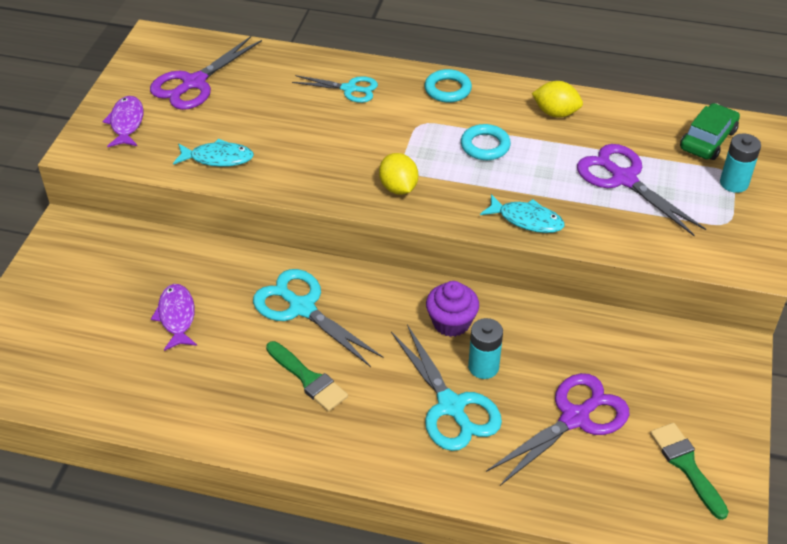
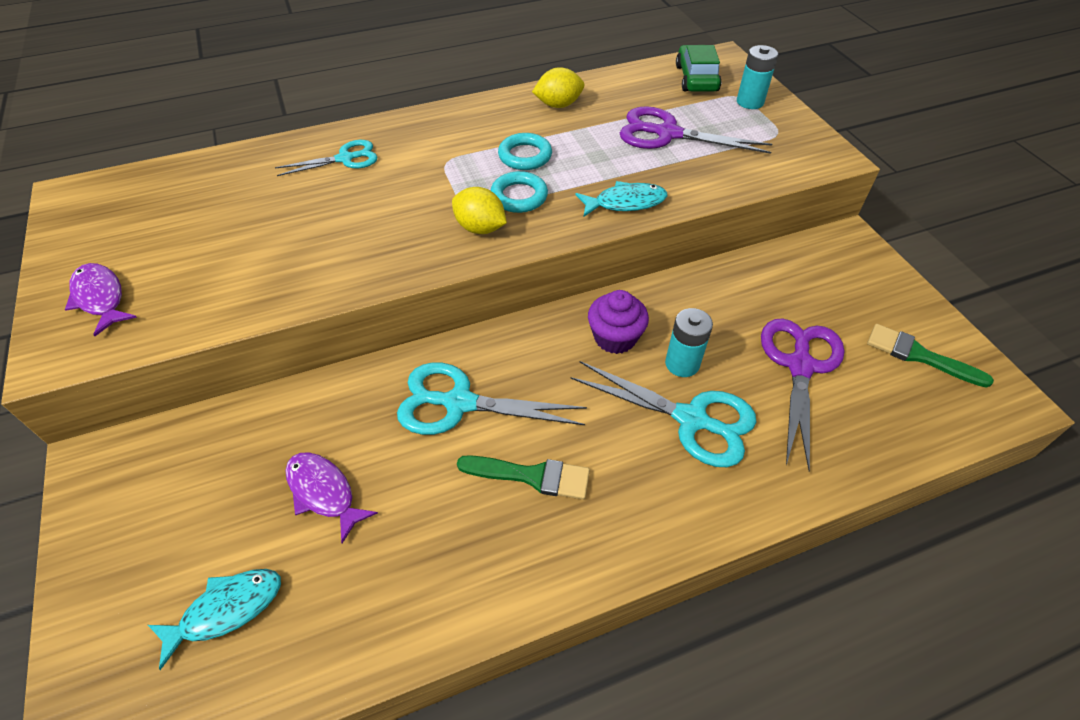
camera: 35 degrees left, 5 degrees up
purple scissors [150,36,262,110] -> none
turquoise fish [173,139,254,167] -> turquoise fish moved to [148,569,281,670]
turquoise ring [425,69,472,103] -> turquoise ring moved to [490,171,548,213]

